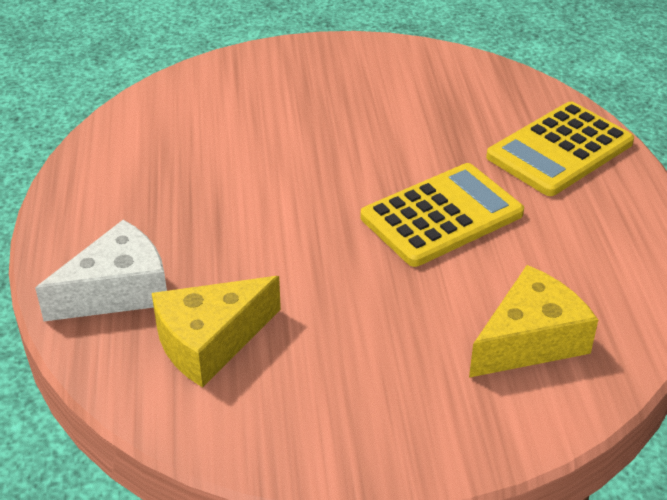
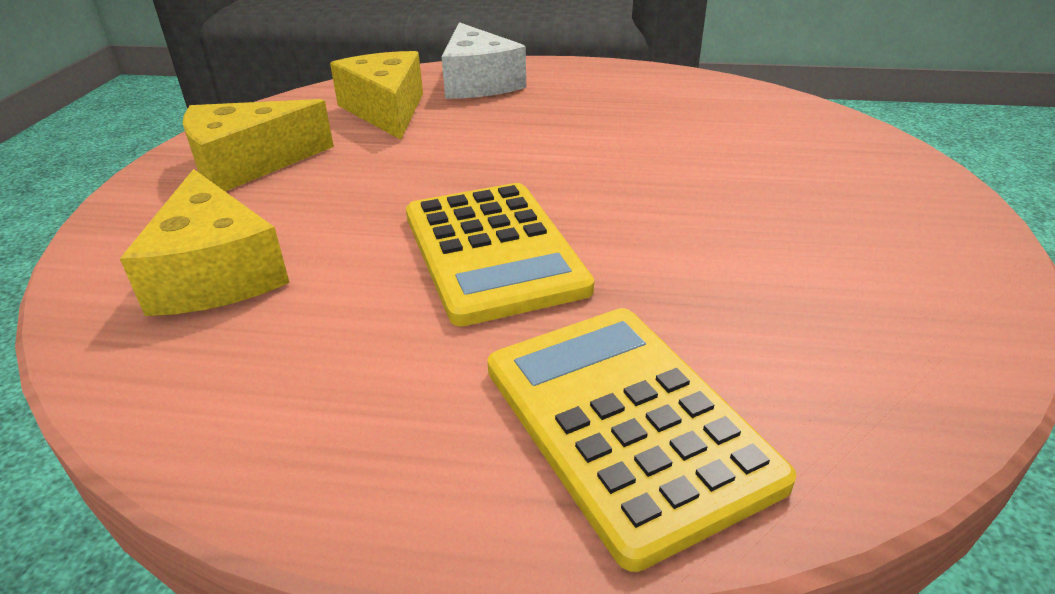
camera: 105 degrees right, 5 degrees down
none -> yellow cheese [183,99,334,191]

